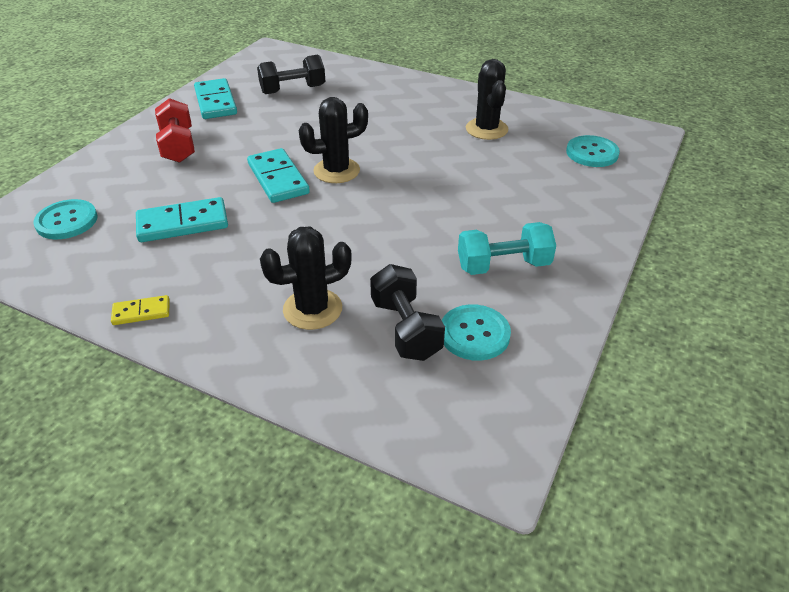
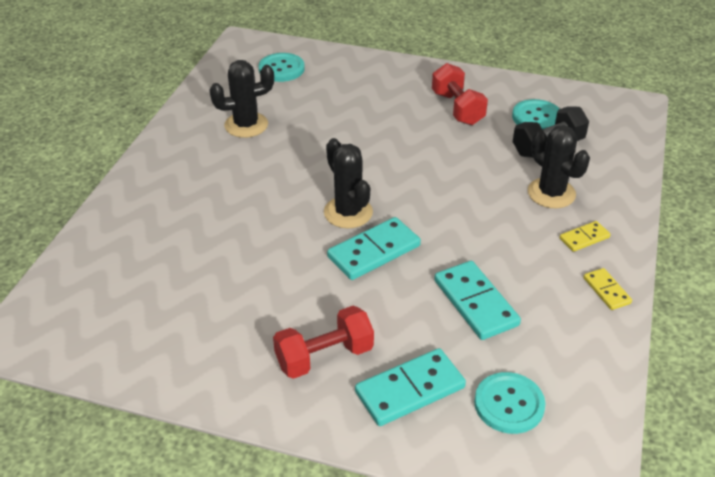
camera: 100 degrees left, 0 degrees up
turquoise domino [194,78,237,119] -> turquoise domino moved to [355,348,466,426]
black dumbbell [257,55,325,94] -> none
turquoise dumbbell [458,222,556,275] -> red dumbbell [432,63,488,125]
none -> yellow domino [560,221,611,252]

